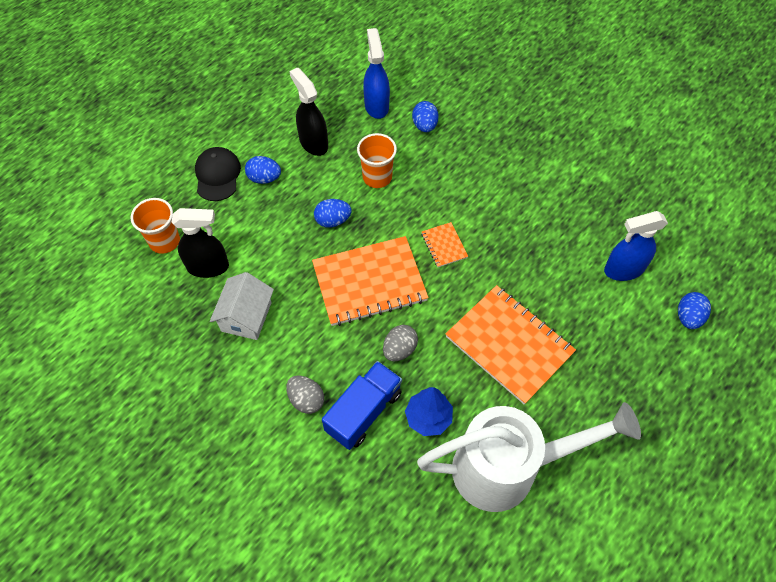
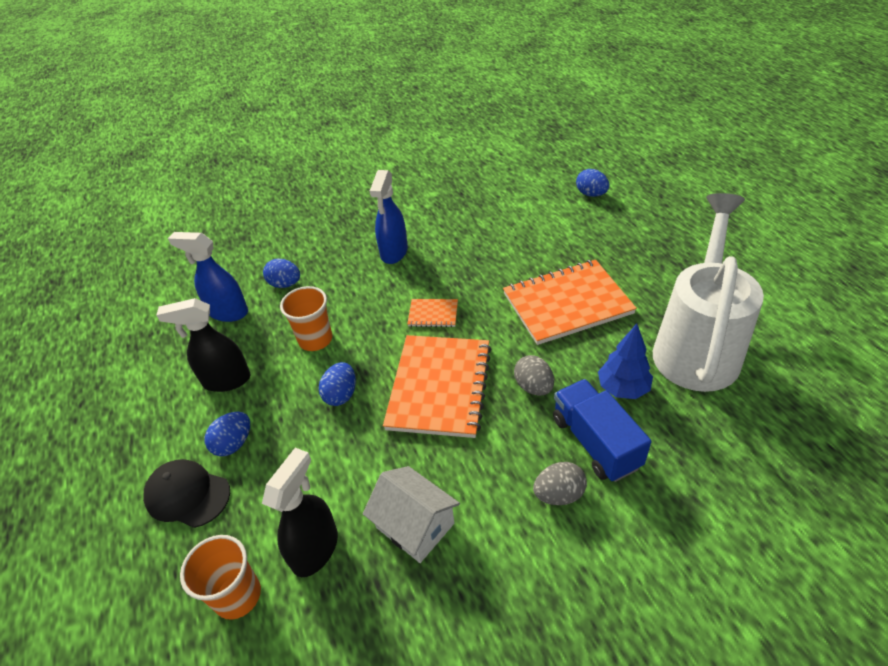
camera: 60 degrees left, 15 degrees down
blue spray bottle [604,211,668,281] -> blue spray bottle moved to [370,170,408,264]

